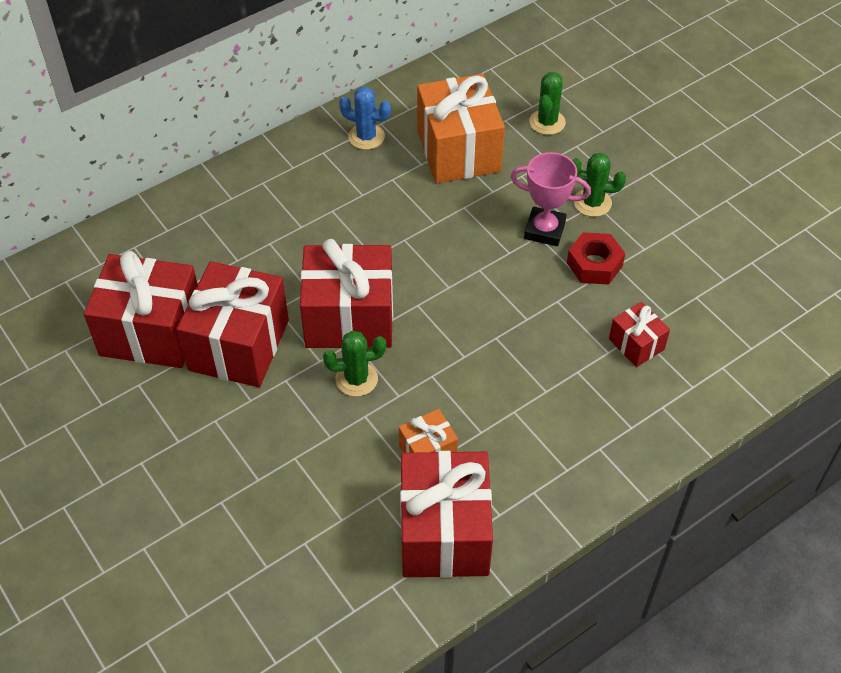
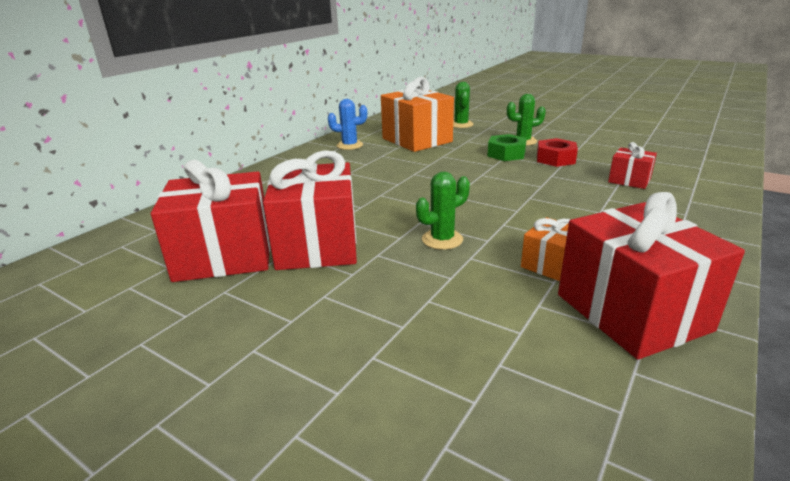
camera: 20 degrees left, 25 degrees down
red gift [300,239,393,348] -> none
pink trophy [510,152,591,246] -> green nut [487,134,527,161]

